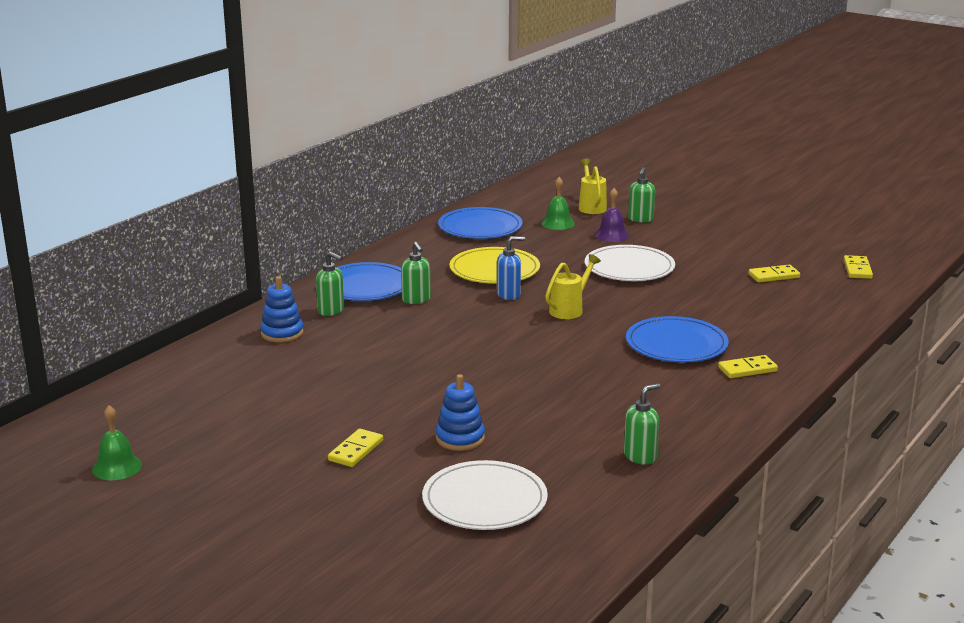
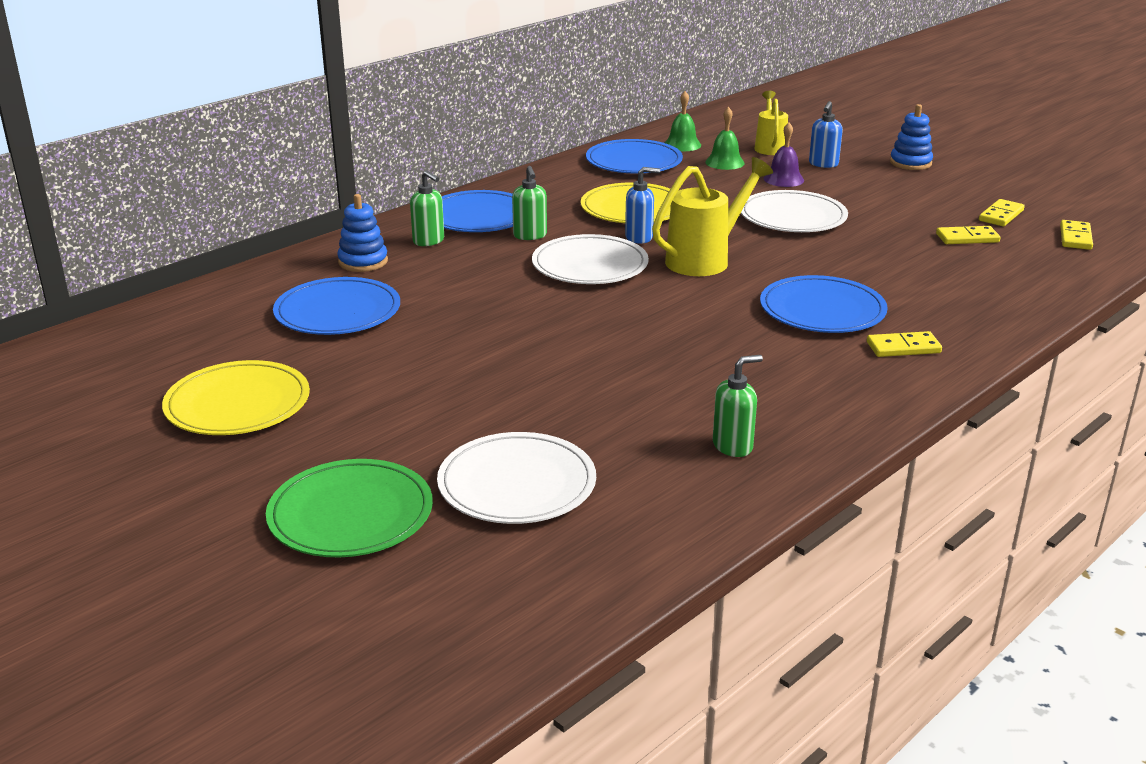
camera: 10 degrees right, 5 degrees up
green bell [92,405,142,480] -> green bell moved to [665,91,701,151]
yellow domino [328,429,383,467] -> yellow domino moved to [979,199,1025,226]
blue stacking toy [436,374,485,451] -> blue stacking toy moved to [890,104,933,170]
yellow watering can [545,254,601,319] -> yellow watering can [652,157,773,276], size x1.57
green soap dispenser [628,167,655,223] -> blue soap dispenser [809,101,843,168]
none -> yellow plate [162,360,310,435]
none -> green plate [266,459,433,557]
none -> blue plate [273,277,400,335]
none -> white plate [532,234,649,284]

